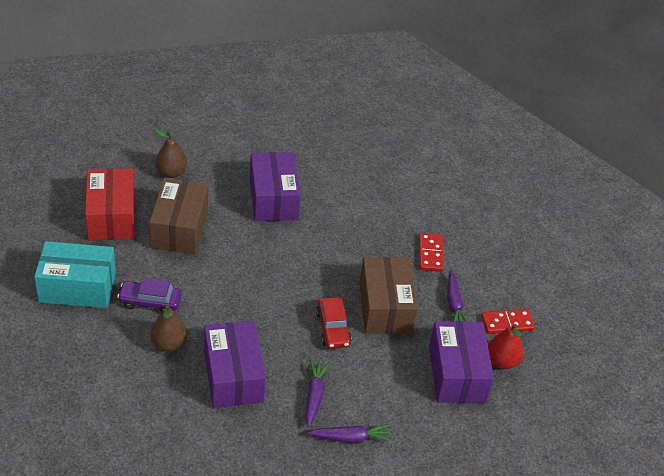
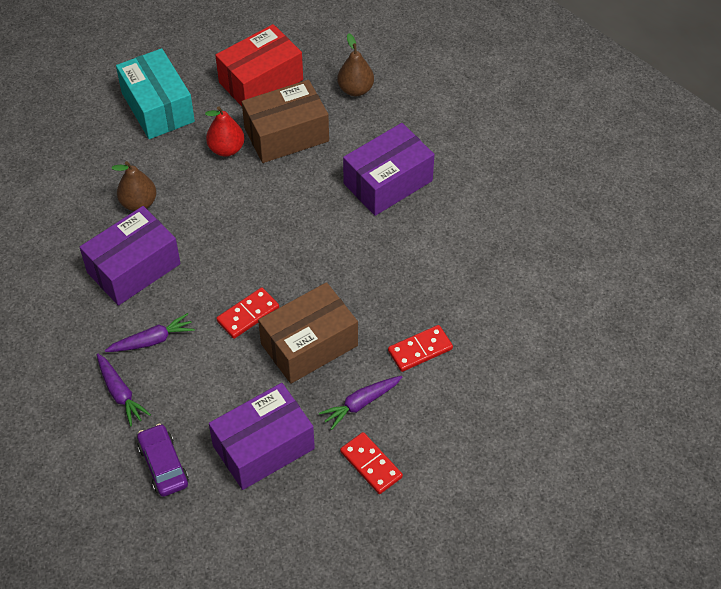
camera: 65 degrees right, 10 degrees up
purple car [117,278,182,313] -> purple car moved to [137,423,189,497]
red car [316,297,351,349] -> red domino [216,287,279,339]
red pear [488,324,524,369] -> red pear moved to [205,106,244,157]

